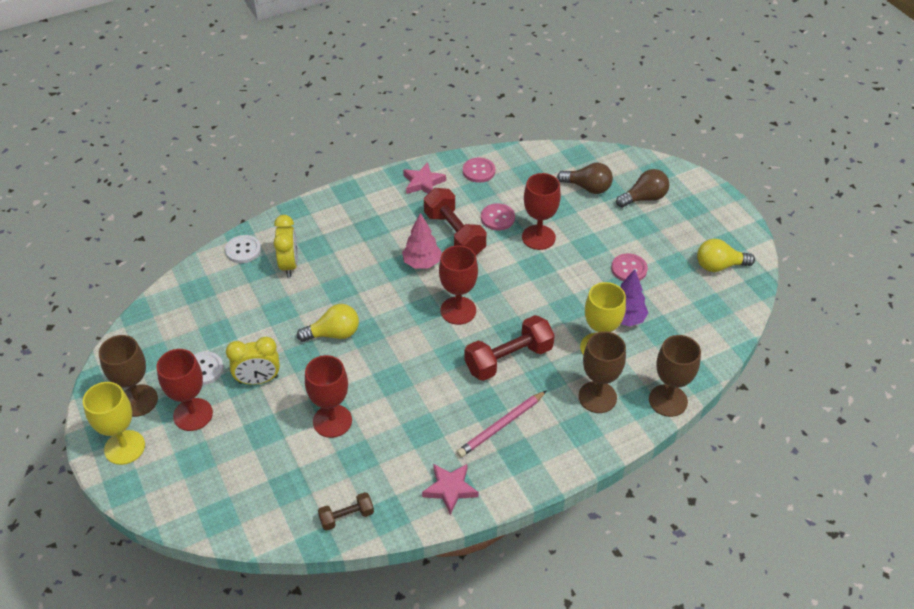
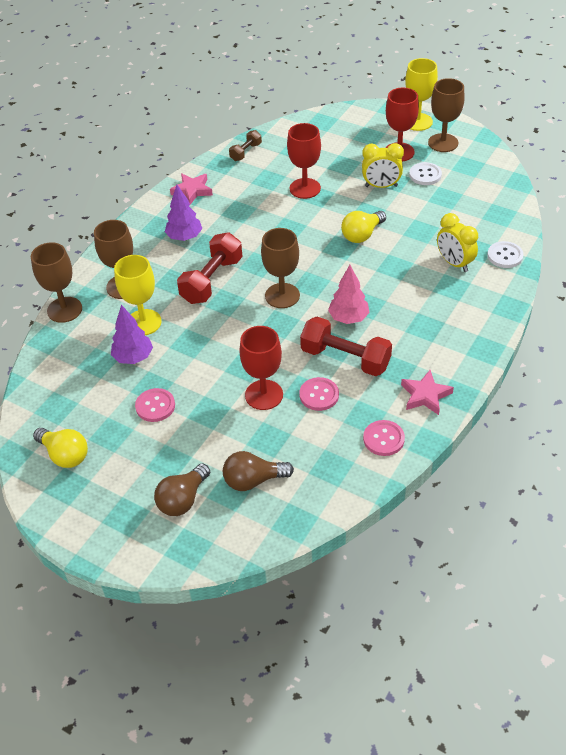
camera: 150 degrees right, 0 degrees up
yellow clock [226,337,280,385] -> yellow clock turned 135 degrees counterclockwise [362,143,404,188]
red goblet [439,245,478,325] -> brown goblet [261,228,300,308]
pink pencil [457,390,547,457] -> purple tree [165,185,202,241]
yellow light bulb [697,239,755,272] -> yellow light bulb turned 75 degrees clockwise [33,428,88,468]

